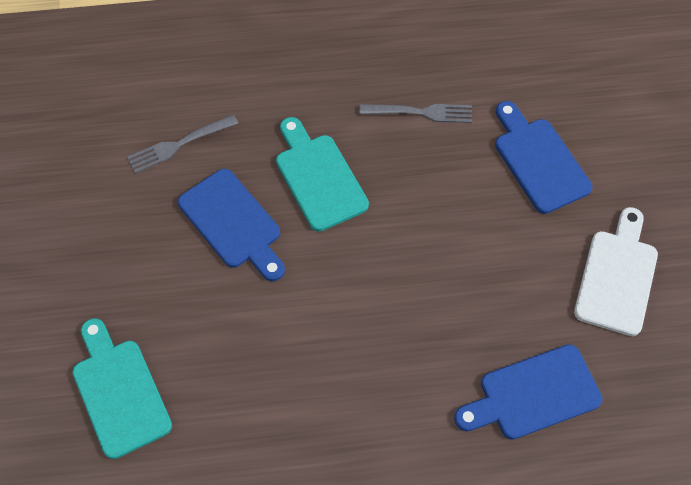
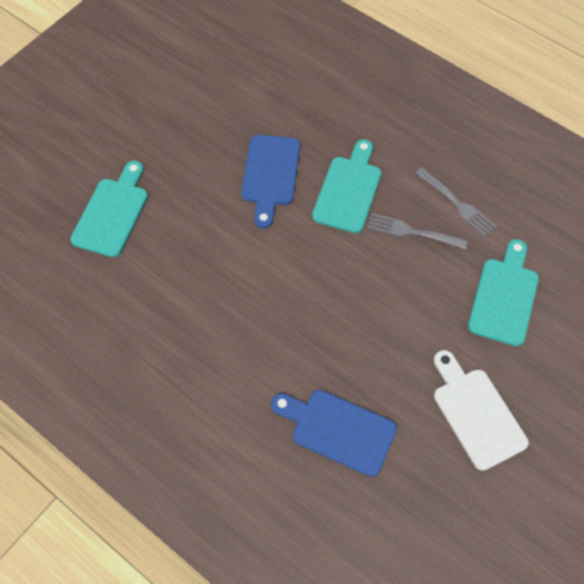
camera: 45 degrees right, 0 degrees up
grey fork [127,115,238,173] -> grey fork moved to [367,213,468,250]
blue cutting board [495,101,592,214] -> turquoise cutting board [468,239,539,346]
white cutting board [574,207,658,336] -> white cutting board turned 90 degrees counterclockwise [434,350,529,471]

